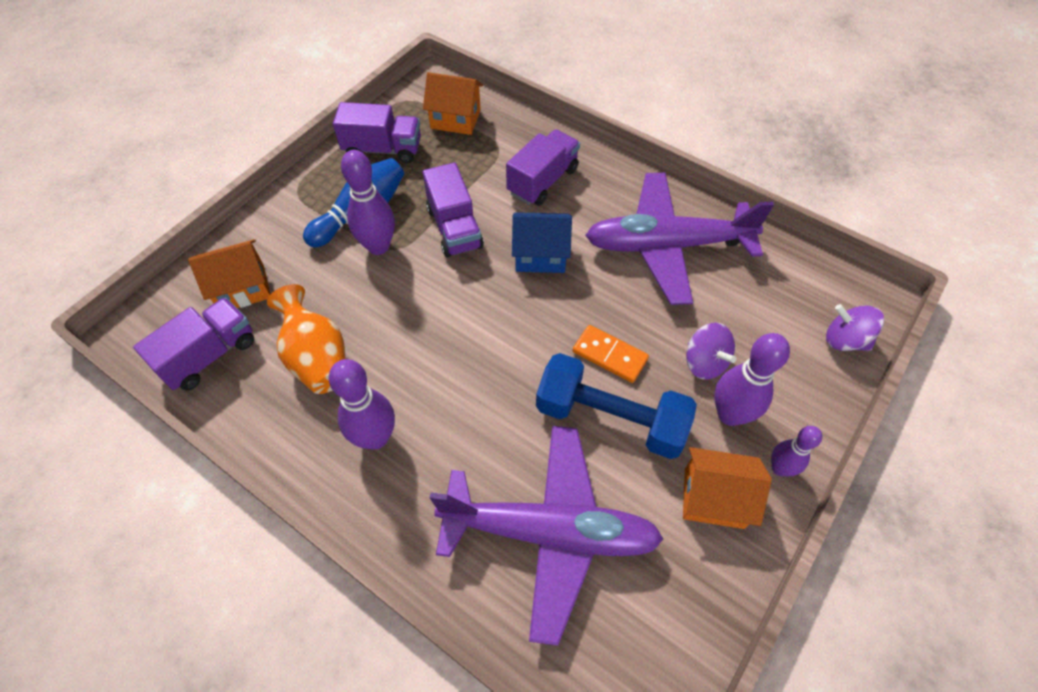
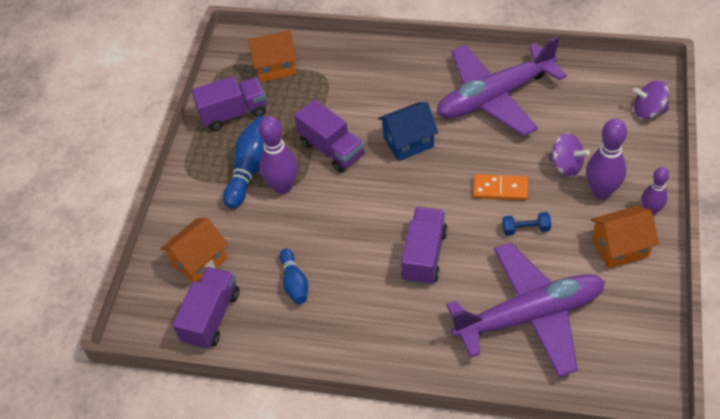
camera: 20 degrees left, 5 degrees down
orange vase [267,284,346,394] -> blue bowling pin [280,248,308,305]
purple bowling pin [329,359,395,450] -> none
purple truck [506,129,580,206] -> purple truck moved to [401,207,448,285]
blue dumbbell [536,353,697,459] -> blue dumbbell [502,212,551,236], size x0.42

